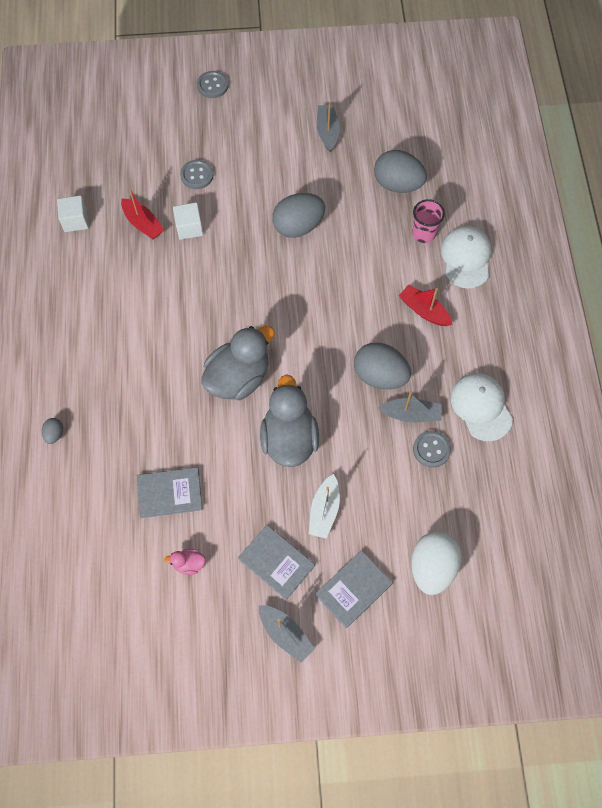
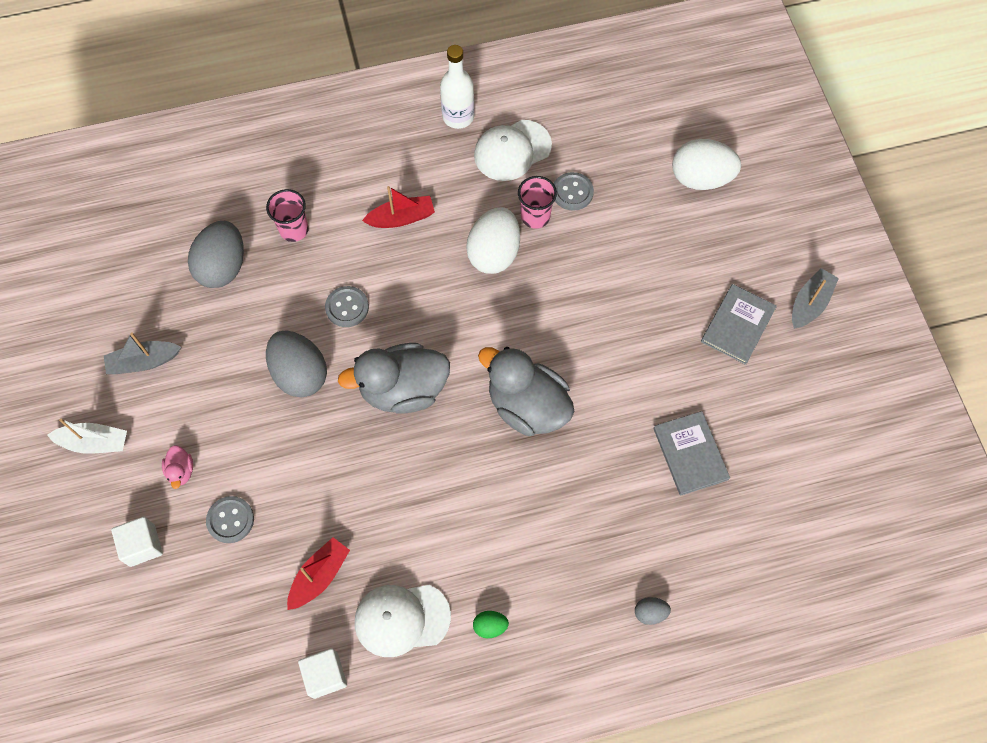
camera: 100 degrees left, 0 degrees up
pink duck [164,549,206,575] -> pink duck moved to [162,445,193,489]
white cube [173,202,203,240] -> white cube moved to [111,517,163,567]
grey button [197,71,228,98] -> grey button moved to [325,286,369,327]
grey duck [260,374,319,467] -> grey duck moved to [338,343,450,414]
white boat [309,474,340,539] -> white boat moved to [47,419,127,454]
grey book [315,550,393,628] -> none
grey egg [354,342,411,389] -> white egg [466,207,520,274]
grey boat [378,392,442,422] -> pink cup [518,176,557,229]
red boat [399,285,453,326] -> red boat turned 135 degrees counterclockwise [362,186,435,228]
white cap [441,226,492,289] -> white cap moved to [355,585,451,657]
none -> white bottle [440,45,474,129]
none -> green egg [473,611,509,638]

